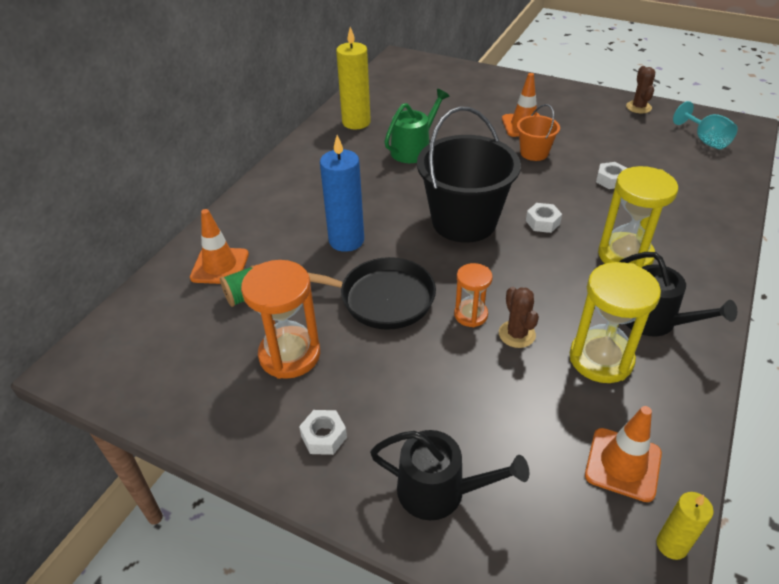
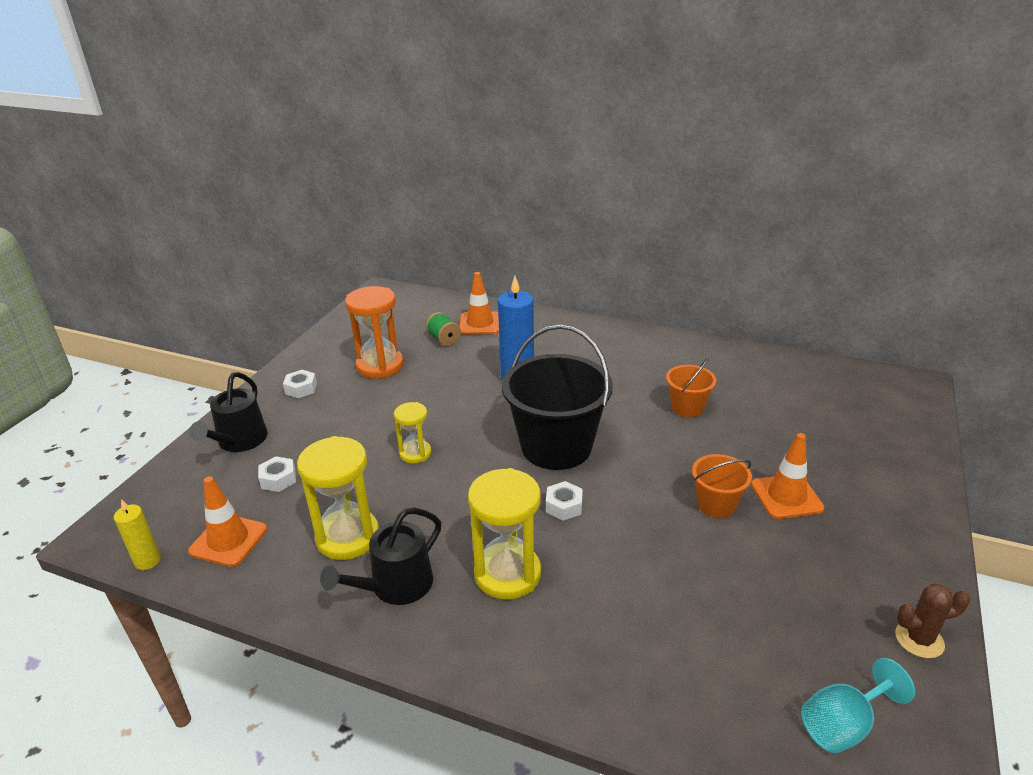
camera: 85 degrees right, 10 degrees down
black pan [307,257,436,330] -> none
yellow candle [336,27,371,129] -> none
green watering can [384,89,449,163] -> orange bucket [666,358,716,417]
orange hourglass [454,263,493,327] -> yellow hourglass [394,402,431,463]
brown cactus [499,287,539,348] -> none
white nut [596,162,627,189] -> white nut moved to [258,456,296,492]

